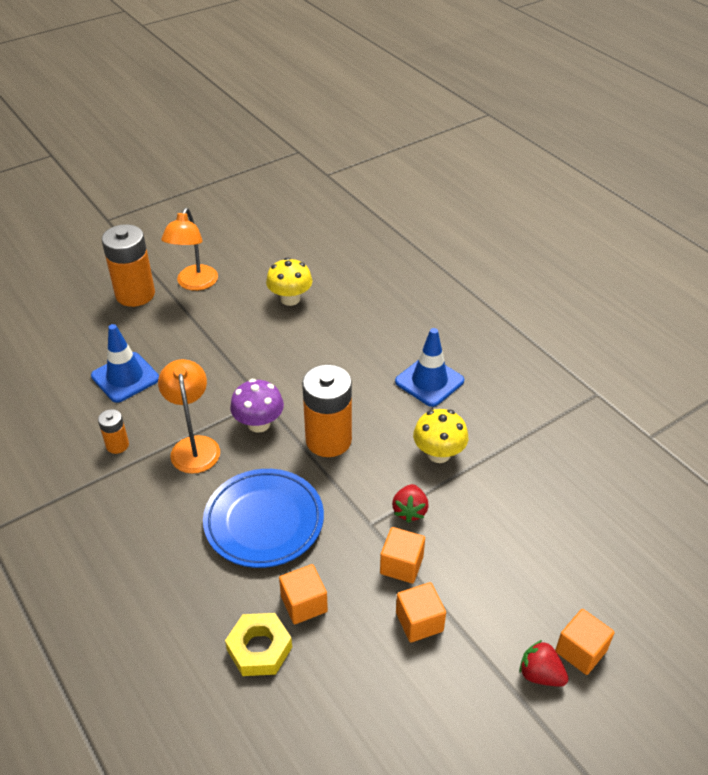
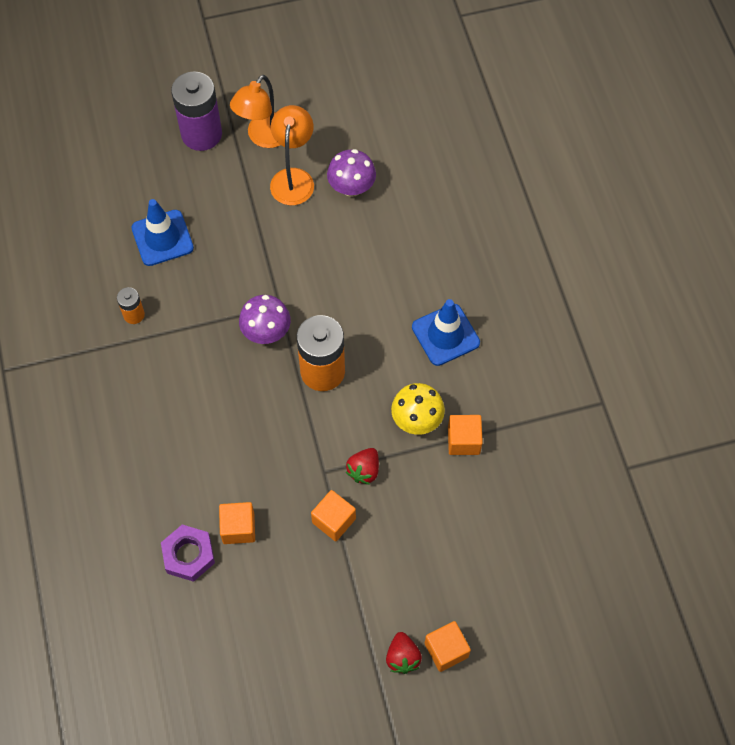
camera: 20 degrees right, 20 degrees up
orange battery [102,224,155,307] -> purple battery [171,71,222,151]
orange lamp [158,359,220,474] -> orange lamp moved to [270,105,314,205]
blue plate [203,469,324,568] -> none
yellow nut [225,613,292,676] -> purple nut [161,524,215,582]
yellow mushroom [266,257,312,306] -> purple mushroom [327,149,376,197]
orange cube [396,582,446,643] -> orange cube moved to [448,415,483,455]
red strawberry [519,640,568,687] -> red strawberry turned 150 degrees counterclockwise [386,632,422,674]

